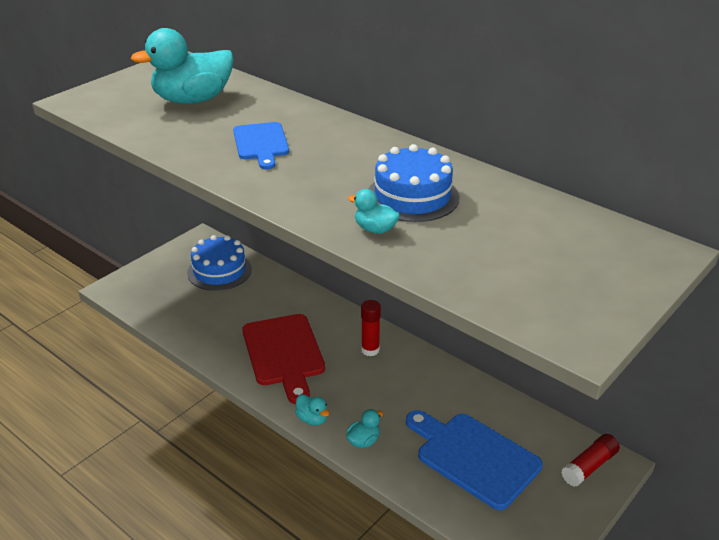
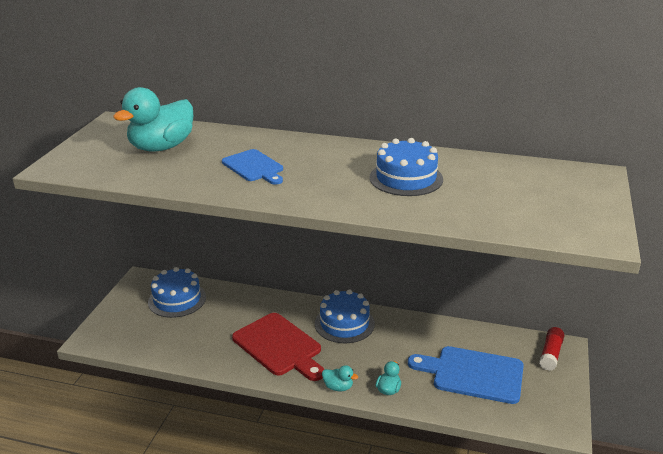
camera: 25 degrees left, 5 degrees down
turquoise duck [348,189,400,234] -> none
red glue stick [361,300,381,356] -> blue cake [315,290,375,343]

